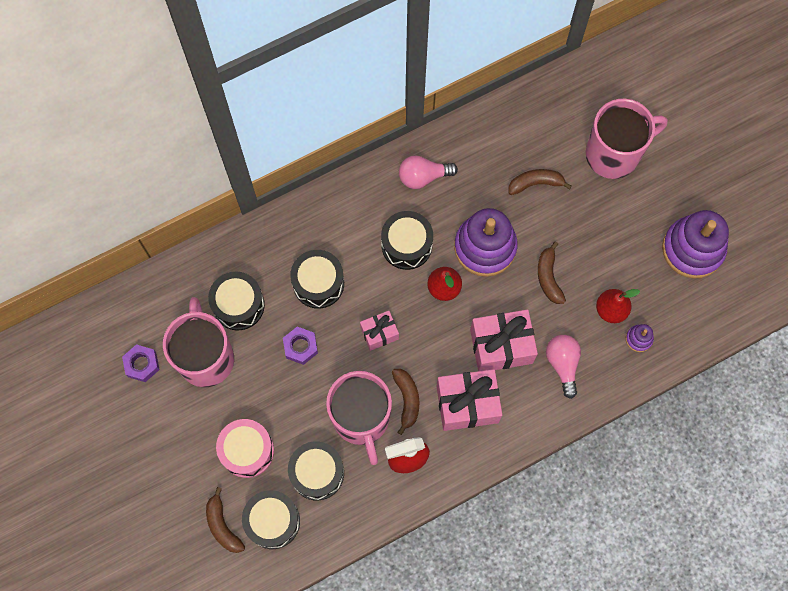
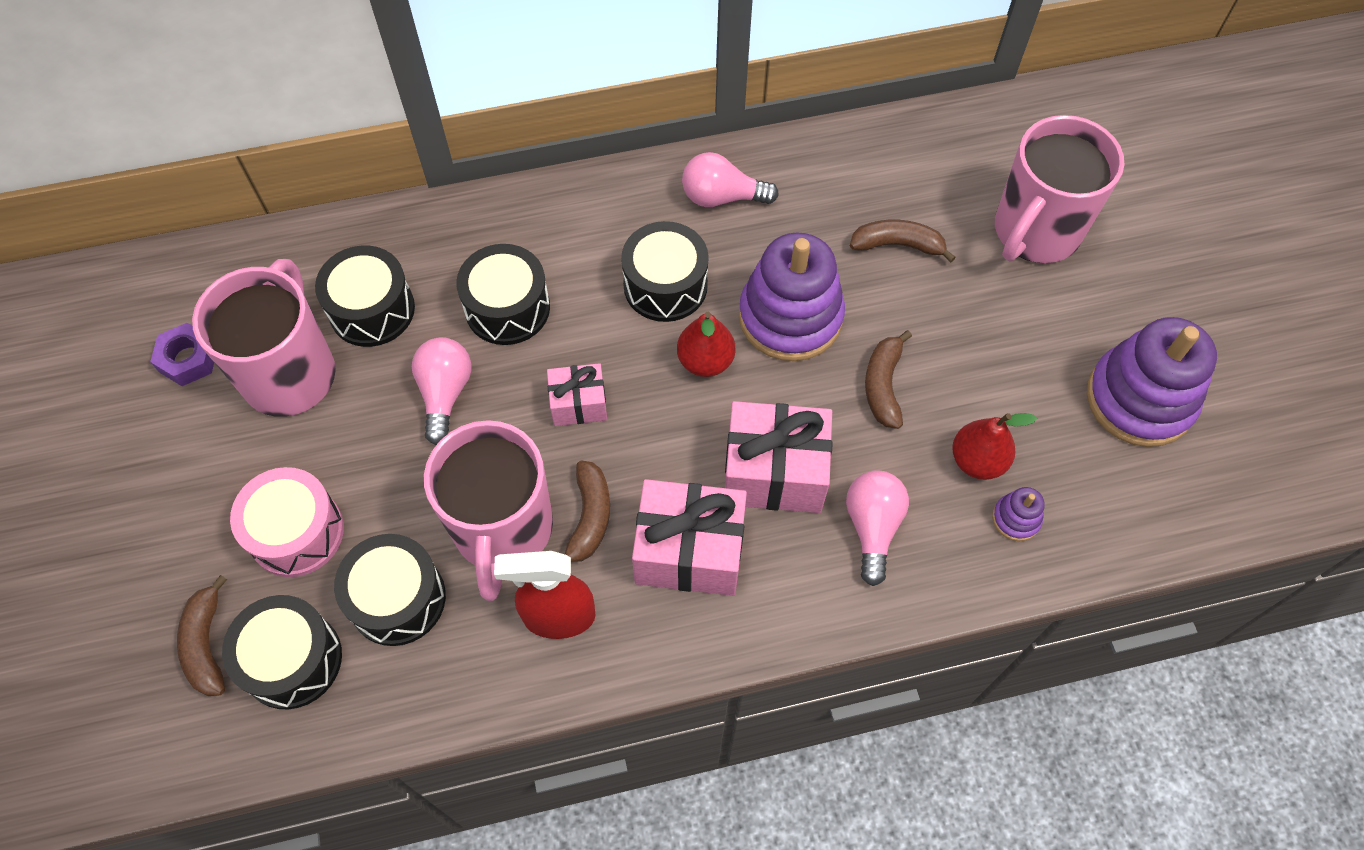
camera: 15 degrees right, 10 degrees down
purple nut [283,327,318,365] -> pink light bulb [412,337,471,445]
pink mug [586,99,668,179] -> pink mug turned 135 degrees clockwise [995,115,1124,263]

